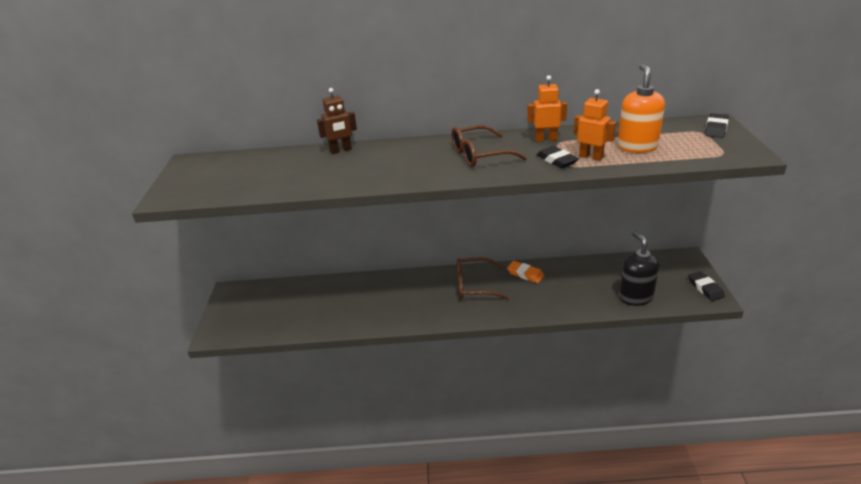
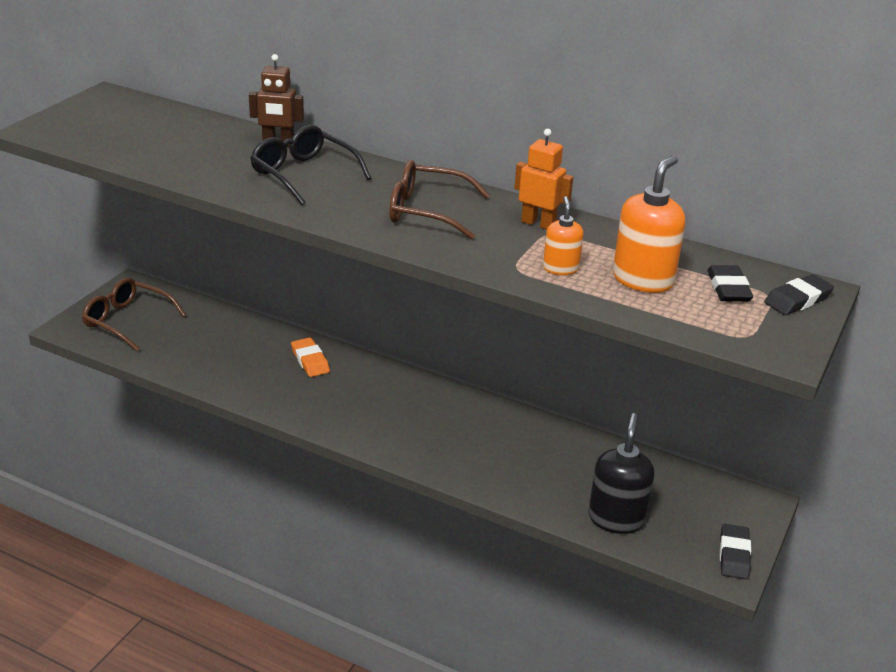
camera: 25 degrees right, 0 degrees up
brown glasses [457,257,510,300] -> brown glasses moved to [82,278,186,351]
orange eraser [507,261,545,283] -> orange eraser moved to [291,337,330,377]
black eraser [537,146,579,168] -> black eraser moved to [707,265,753,302]
orange robot [574,89,616,161] -> orange soap dispenser [543,196,583,275]
none -> black glasses [250,125,371,205]

